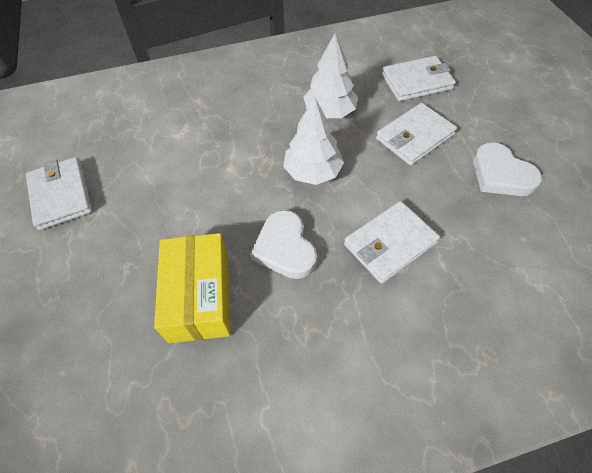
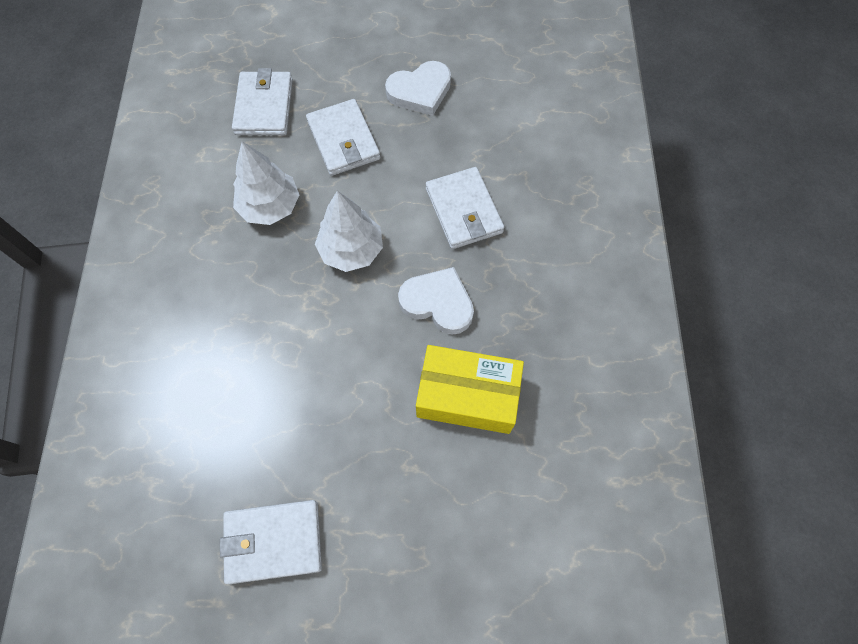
camera: 75 degrees left, 10 degrees up
white heart [250,210,317,279] -> white heart turned 150 degrees counterclockwise [398,267,474,335]

